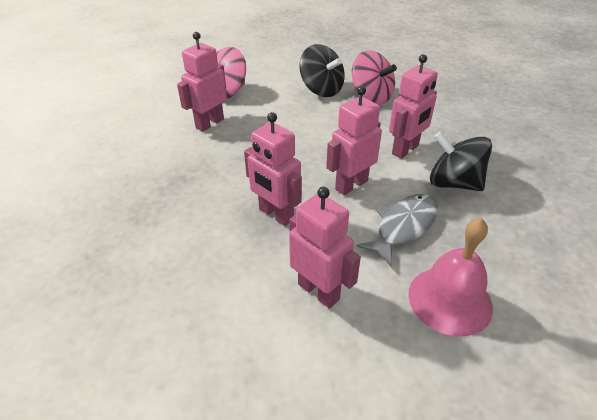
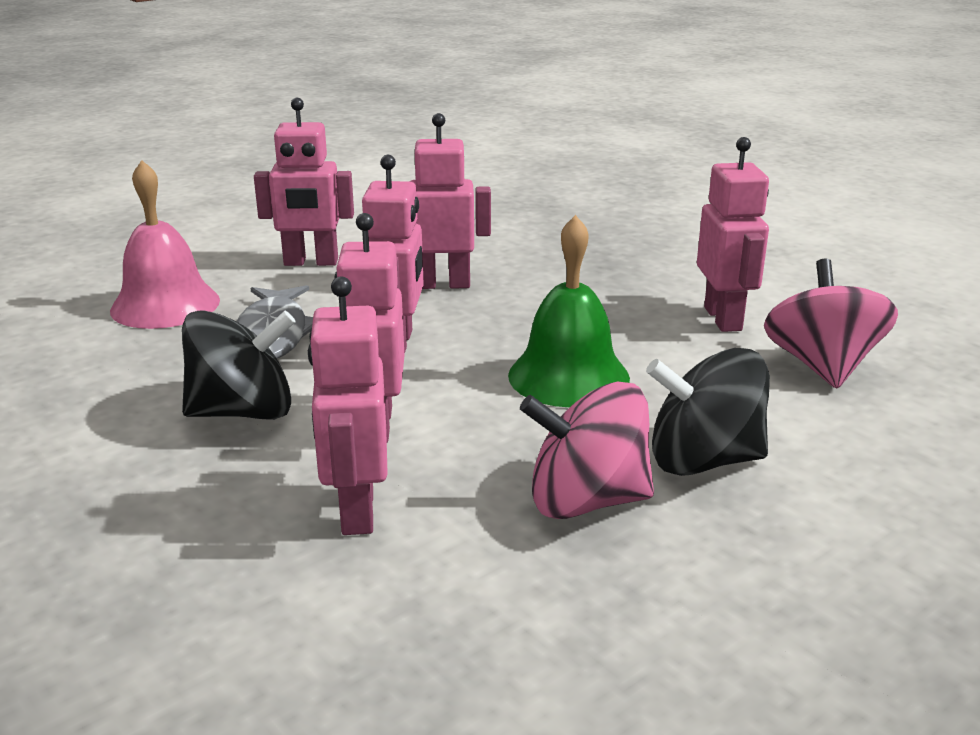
camera: 135 degrees right, 15 degrees down
none -> pink robot [308,276,388,535]
none -> green bell [508,215,630,407]

